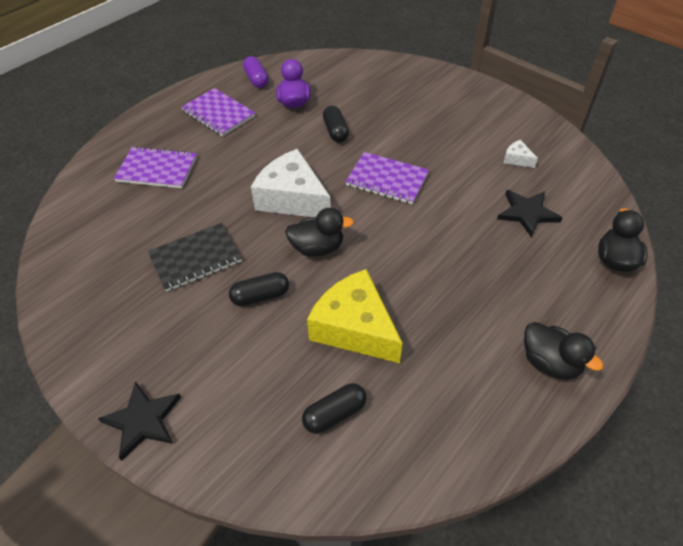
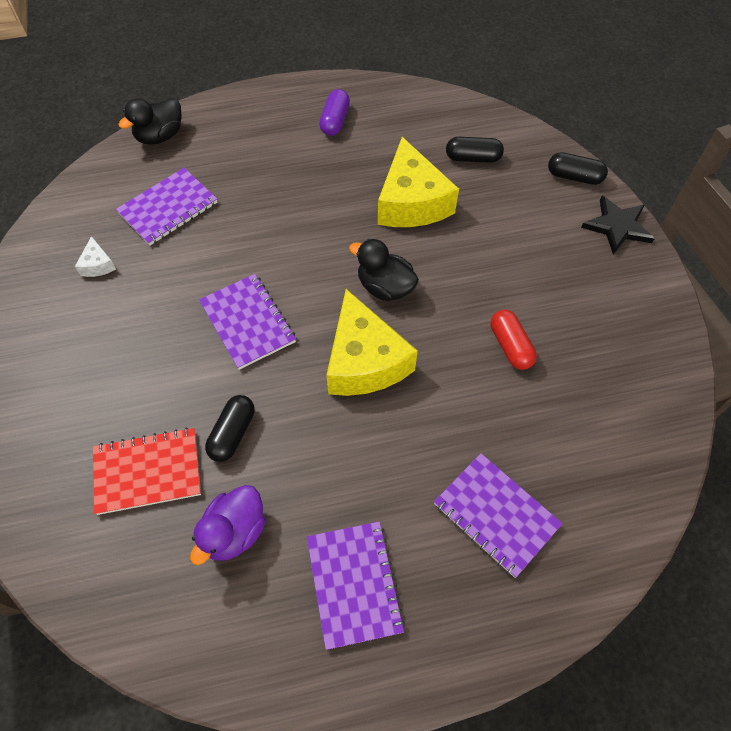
camera: 145 degrees left, 10 degrees up
black notebook [148,223,242,292] -> red capsule [491,310,537,370]
black capsule [229,272,289,306] -> black capsule moved to [548,152,608,185]
purple capsule [243,56,269,88] -> purple capsule moved to [319,89,350,136]
white cheese [251,149,331,217] -> yellow cheese [326,289,418,396]
black star [497,190,562,238] -> purple notebook [116,168,218,246]
black duck [524,322,603,380] -> none
none -> red notebook [93,427,201,515]

